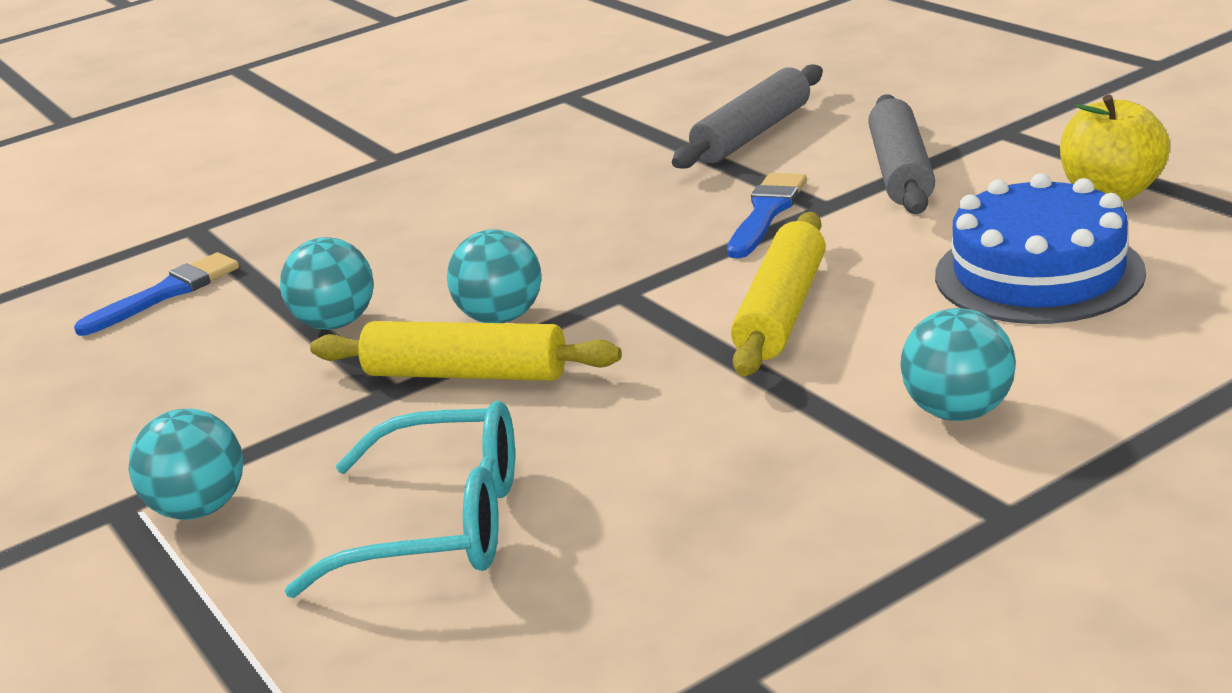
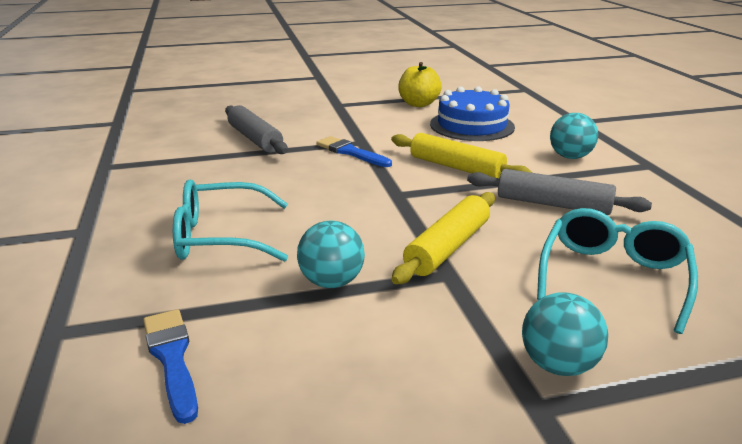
camera: 75 degrees left, 0 degrees up
turquoise ball [447,229,541,323] -> none
grey rolling pin [868,94,935,214] -> grey rolling pin moved to [467,169,652,215]
none -> turquoise glasses [173,180,288,262]

